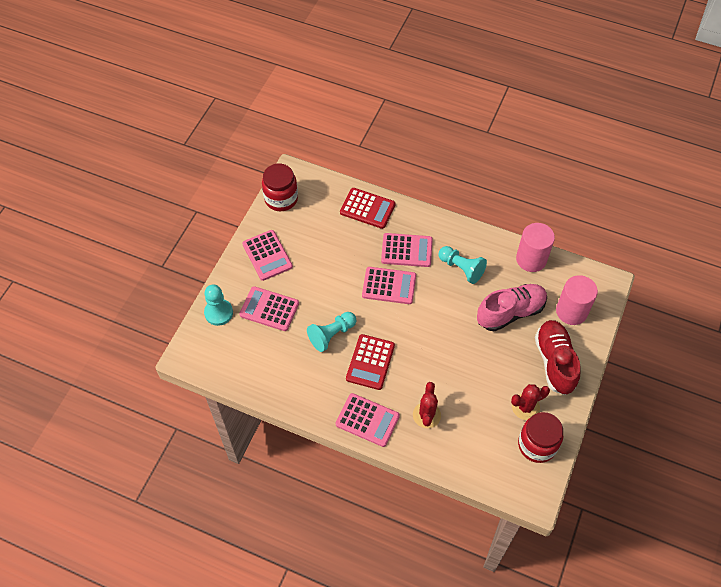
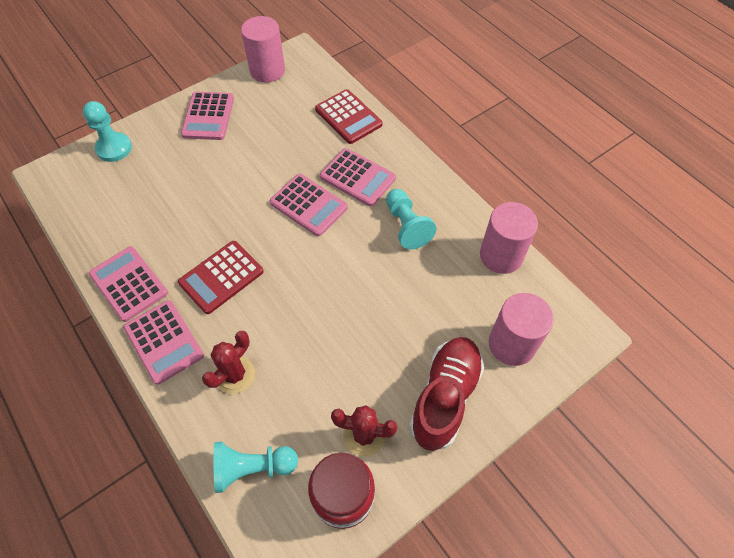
camera: 30 degrees right, 0 degrees up
pink calculator [239,286,299,331] -> pink calculator moved to [89,246,168,322]
red jar [262,164,298,211] -> pink cylinder [241,16,285,83]
turquoise pawn [307,312,356,352] -> turquoise pawn moved to [214,442,298,493]
pink shoe [477,284,547,332] -> none

